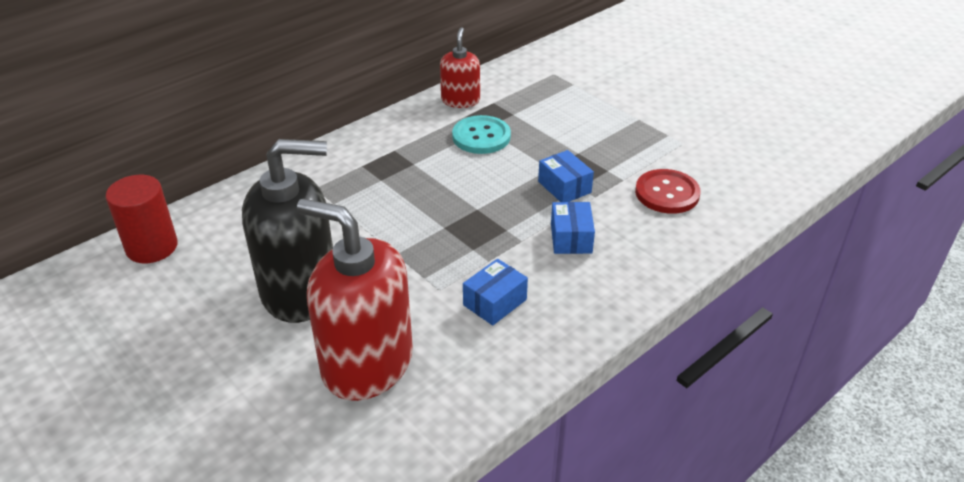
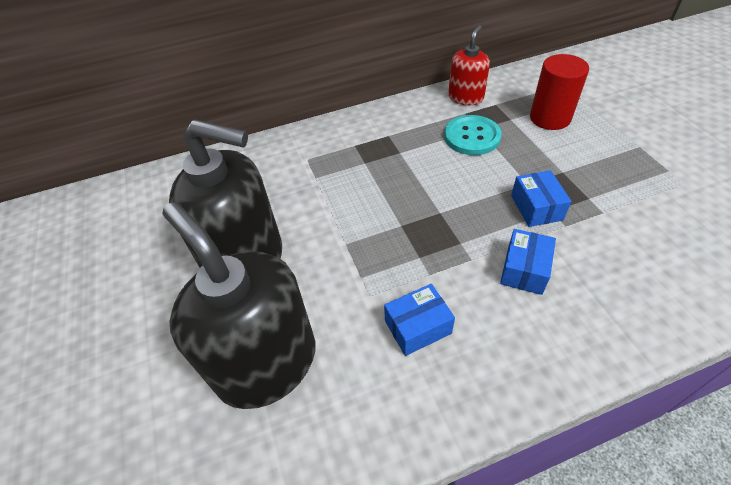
camera: 25 degrees right, 10 degrees up
red cylinder [106,175,178,263] -> red cylinder moved to [530,54,589,130]
red soap dispenser [297,199,413,401] -> black soap dispenser [162,202,315,409]
red button [635,169,701,214] -> none

